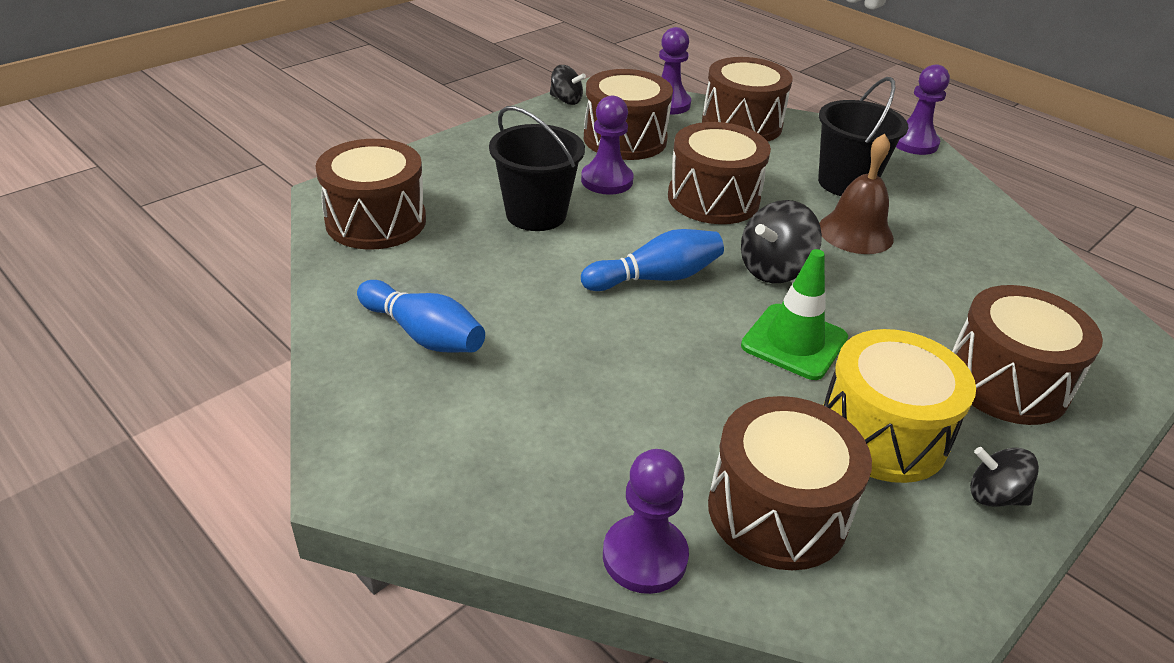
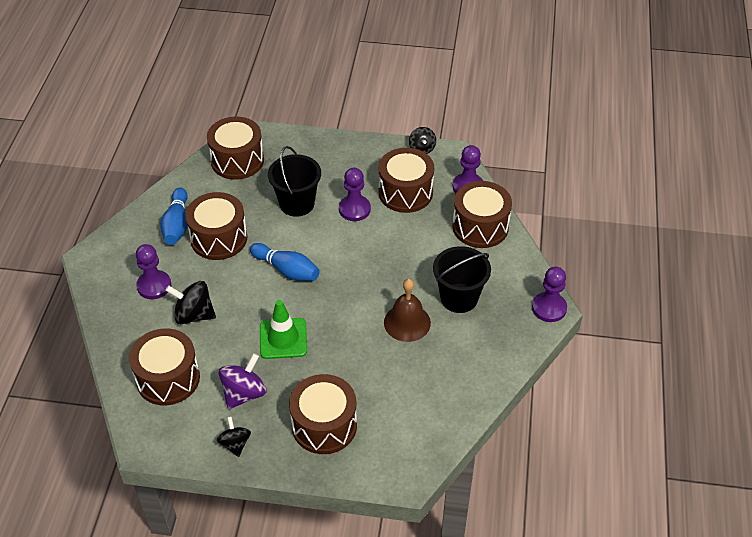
camera: 55 degrees right, 10 degrees up
purple pawn [603,449,689,594] -> purple pawn moved to [136,244,171,299]
brown drum [668,122,771,224] -> brown drum moved to [185,192,247,260]
black spinning top [741,200,822,283] -> black spinning top moved to [165,281,216,324]
yellow drum [823,329,976,483] -> purple spinning top [219,353,267,409]

